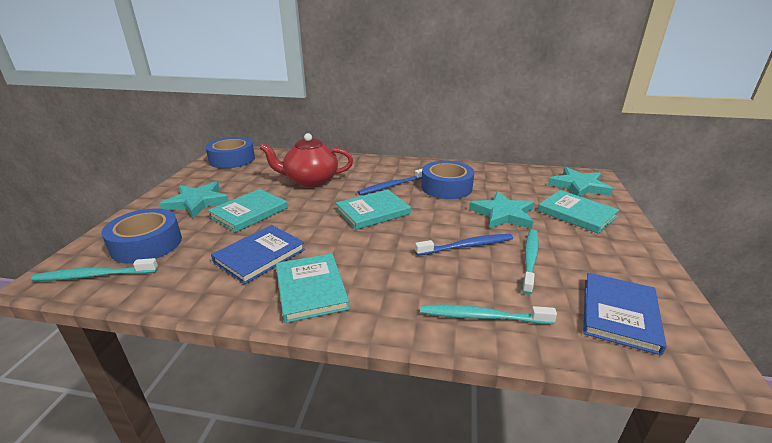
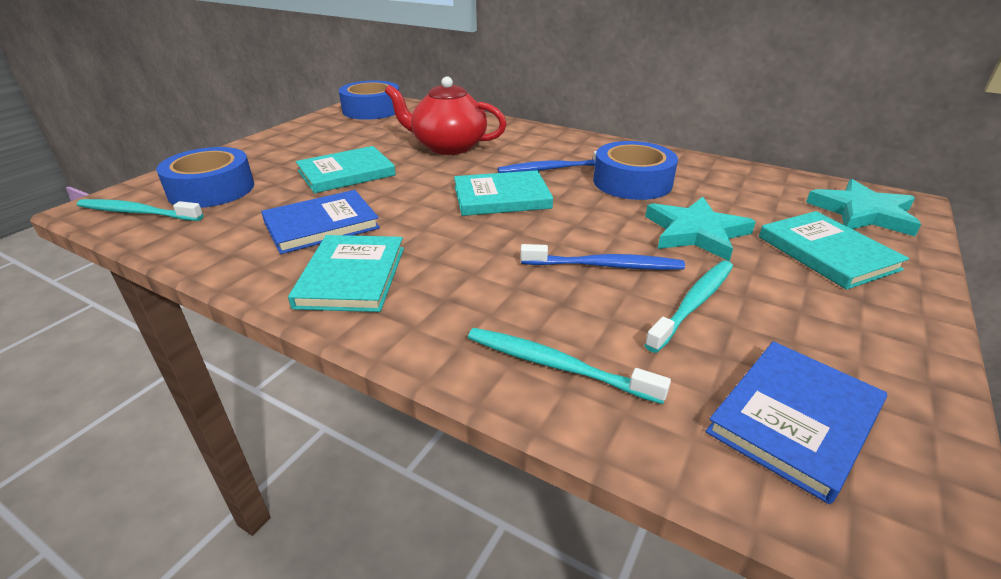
camera: 20 degrees right, 5 degrees up
turquoise star [160,181,229,218] -> none

